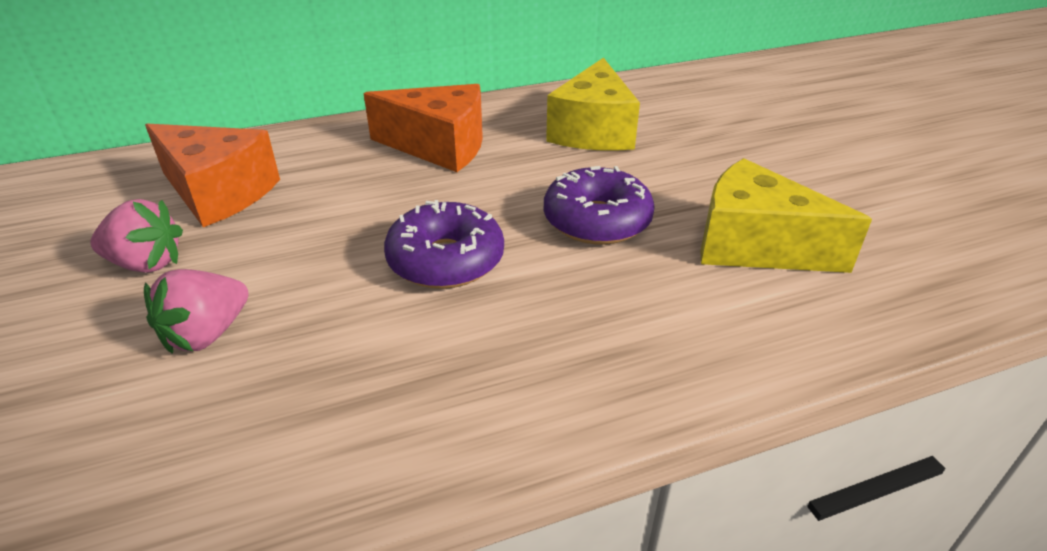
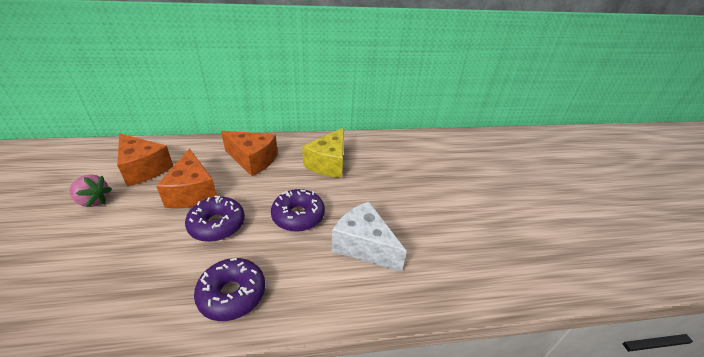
camera: 10 degrees right, 0 degrees up
pink strawberry [144,269,249,354] -> none
yellow cheese [700,158,872,273] -> white cheese [332,201,407,272]
none -> orange cheese [156,148,217,208]
none -> purple donut [194,258,265,321]

